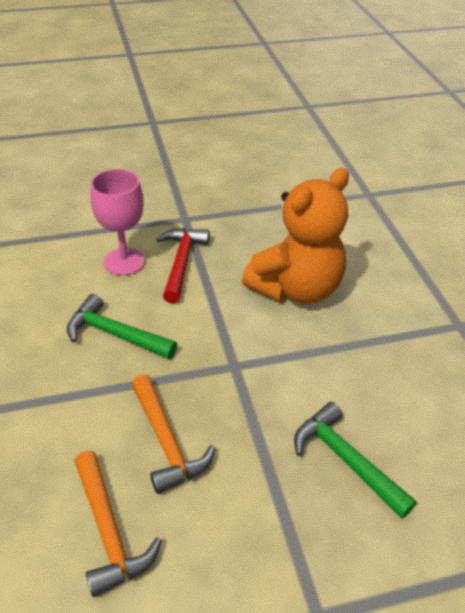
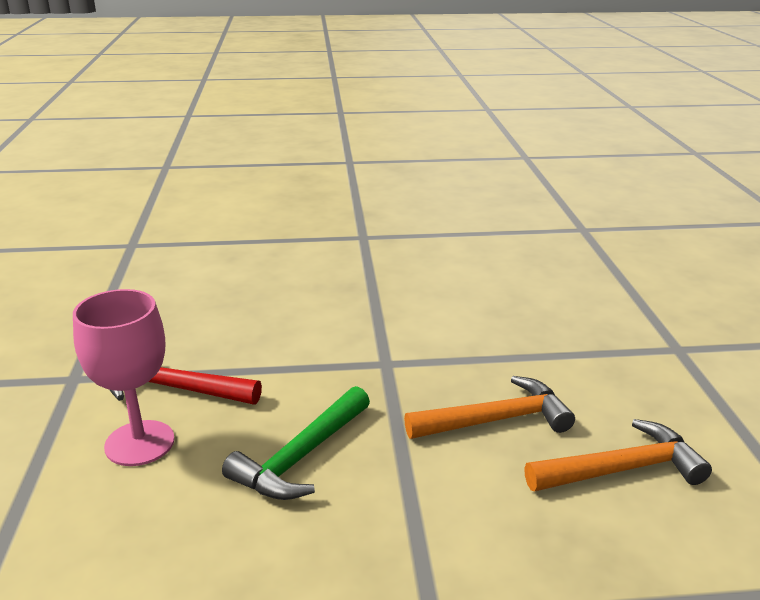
camera: 80 degrees left, 15 degrees down
orange teddy bear [242,168,349,304] -> none
green hammer [294,402,417,519] -> none

